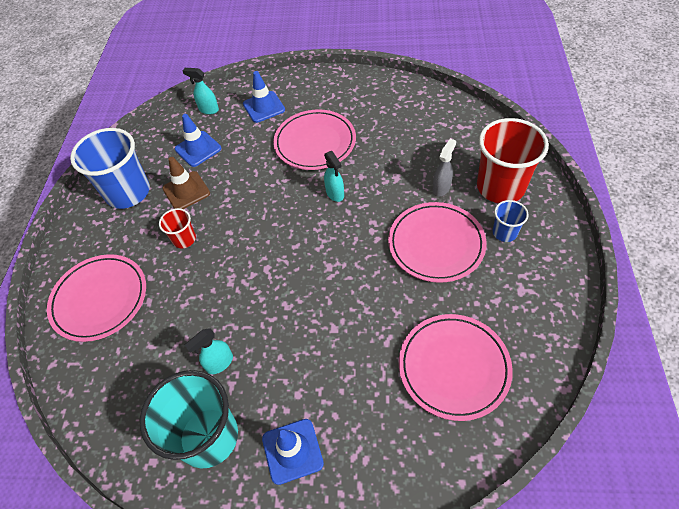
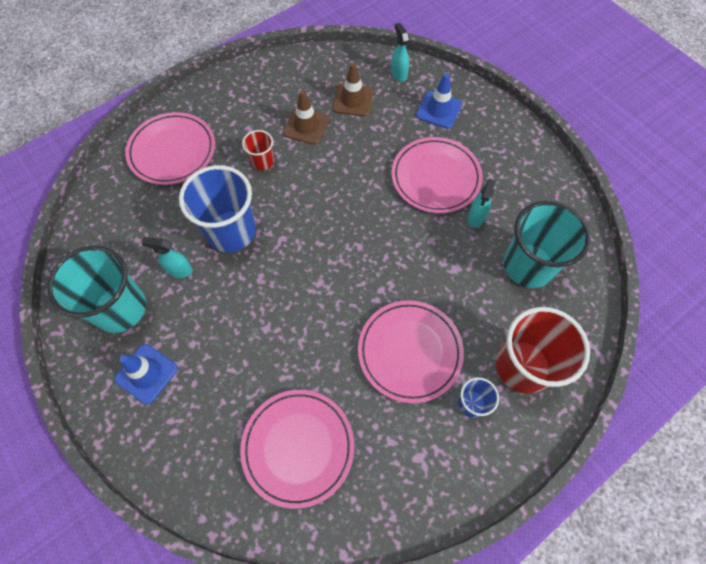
camera: 45 degrees right, 10 degrees up
blue cup [70,128,150,209] -> blue cup moved to [179,165,256,252]
blue traffic cone [175,114,221,167] -> brown traffic cone [332,63,373,117]
turquoise spray bottle [324,151,344,202] -> turquoise spray bottle moved to [468,179,496,228]
grey spray bottle [433,139,456,197] -> none
none -> turquoise cup [504,201,591,288]

